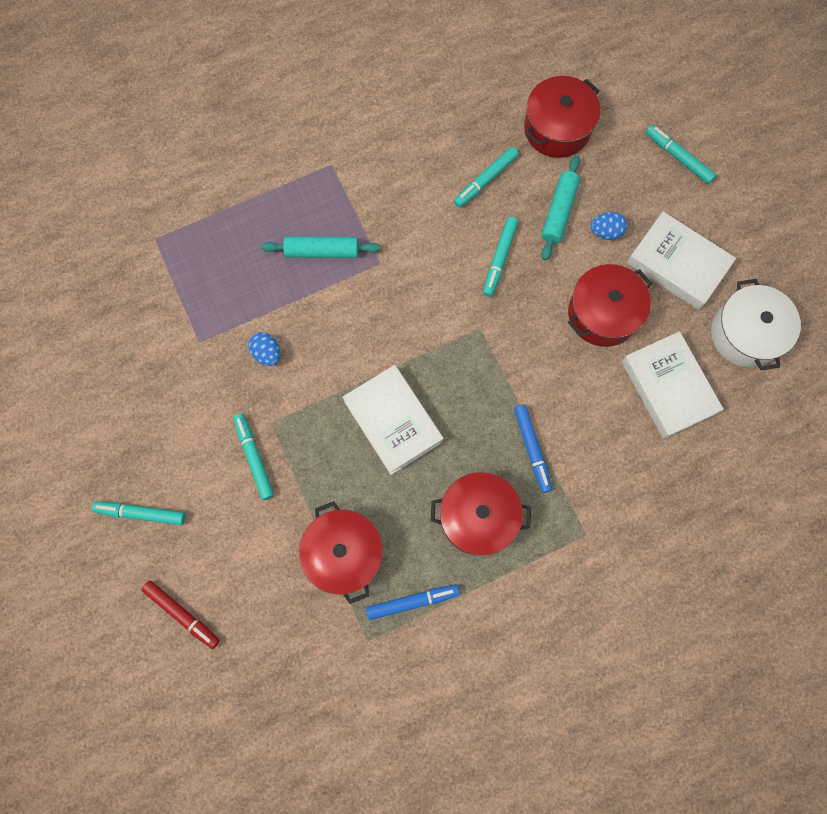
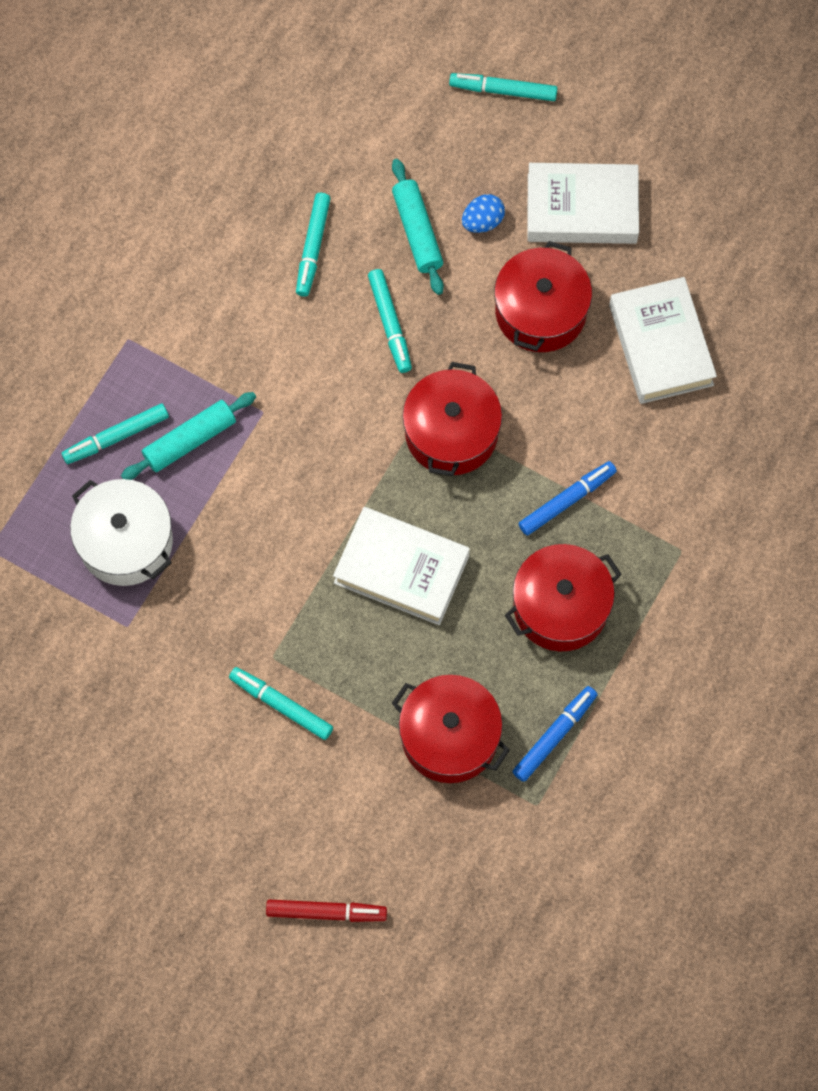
camera: 35 degrees left, 5 degrees down
turquoise marker [92,501,186,525] -> turquoise marker moved to [62,403,169,464]
blue egg [248,332,280,366] -> none
blue marker [514,405,552,493] -> blue marker turned 75 degrees counterclockwise [518,461,617,536]
red pot [524,76,600,158] -> red pot moved to [403,362,502,476]
white book [621,331,724,439] -> white book turned 45 degrees clockwise [609,277,717,404]
white pot [711,279,801,370] -> white pot moved to [70,479,173,586]

